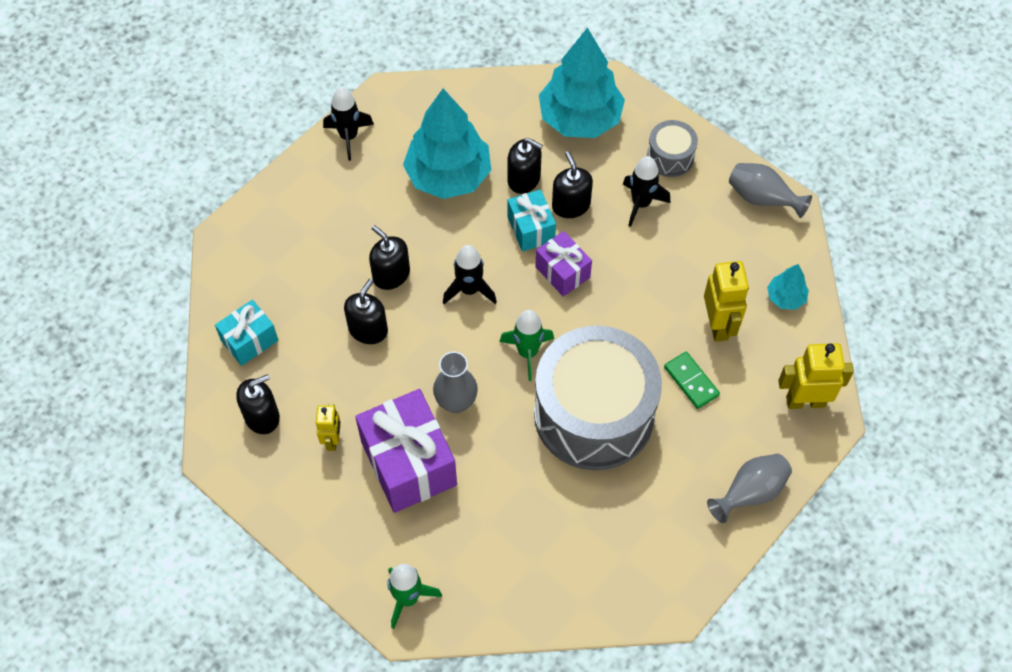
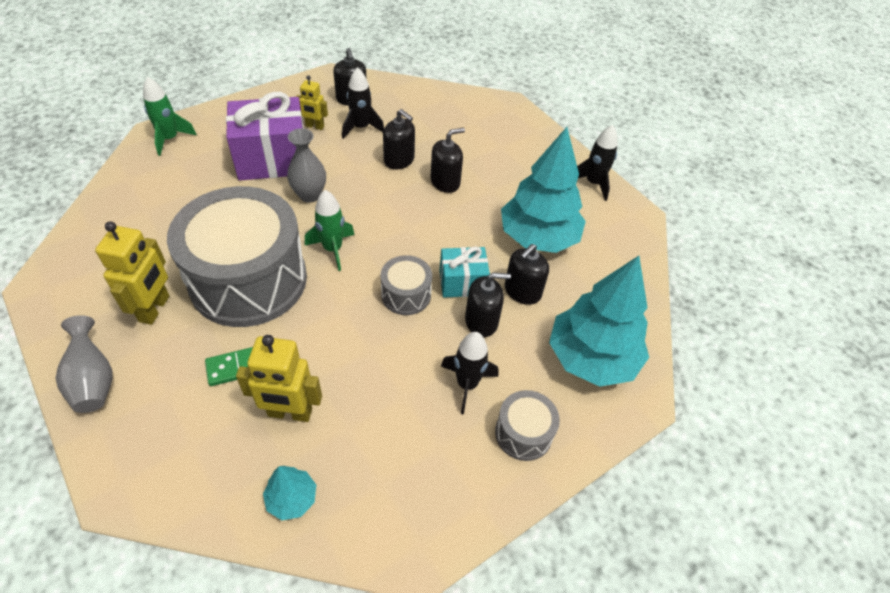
camera: 100 degrees right, 10 degrees down
turquoise gift [215,300,278,366] -> none
black rocket [443,245,497,304] -> black rocket moved to [342,67,384,139]
purple gift [535,231,592,297] -> grey drum [380,255,432,315]
grey vase [729,163,812,218] -> none
yellow robot [778,343,854,409] -> yellow robot moved to [95,221,169,325]

